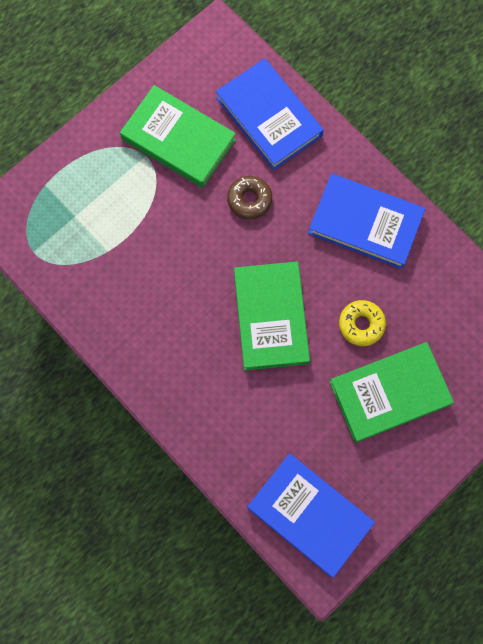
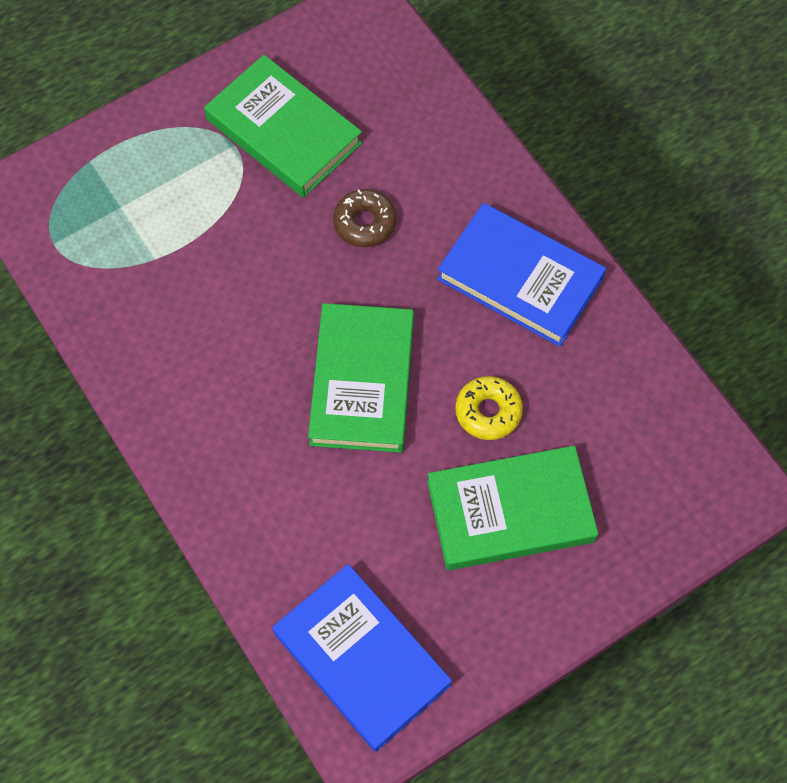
camera: 10 degrees right, 10 degrees down
blue book [216,58,324,170] -> none

